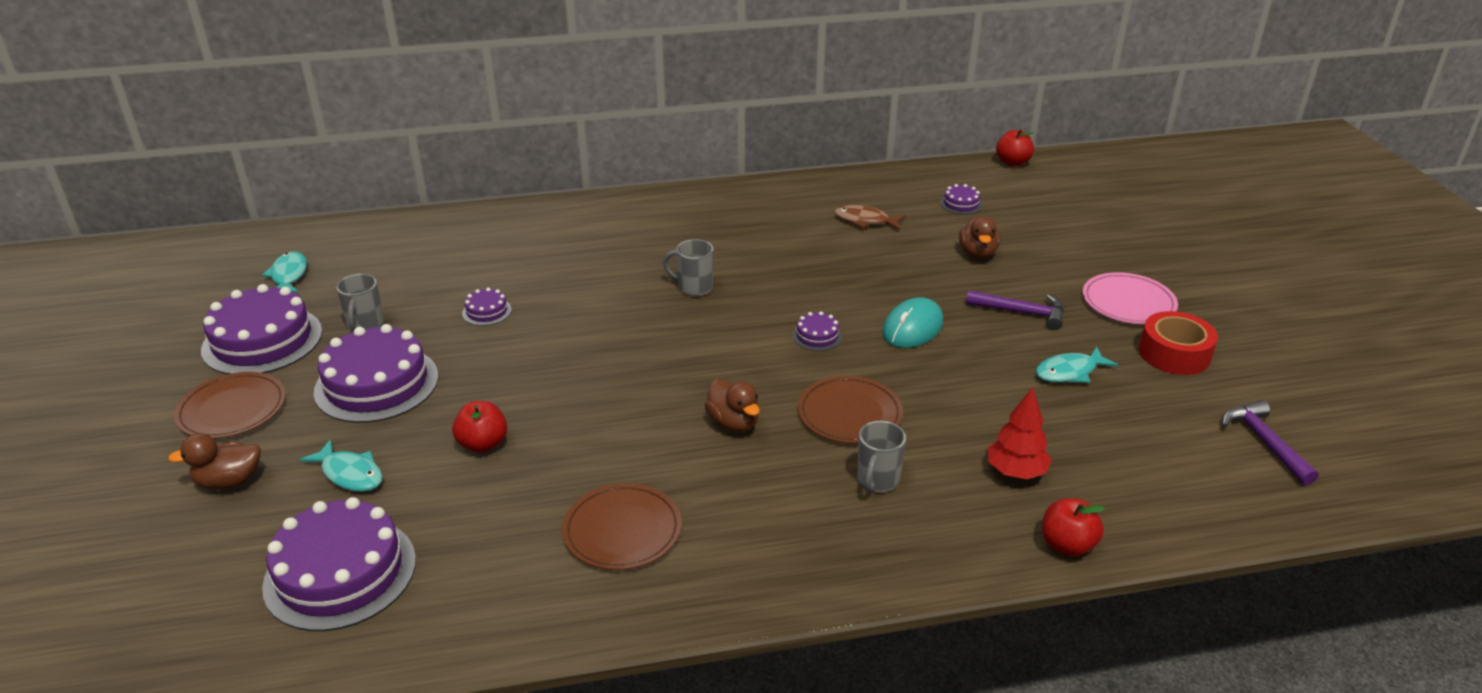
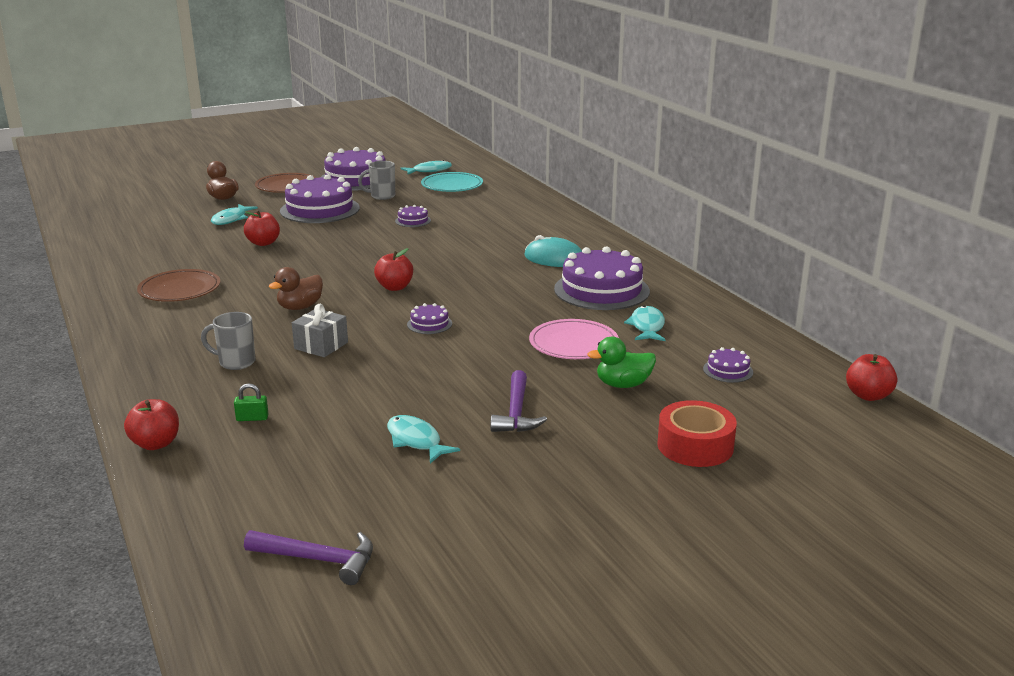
camera: 75 degrees right, 10 degrees down
purple cake [262,497,416,631] -> purple cake moved to [554,246,650,310]
grey mug [663,239,713,297] -> none
brown plate [798,376,903,444] -> grey gift [292,304,348,357]
brown fish [834,205,906,230] -> turquoise fish [624,306,666,341]
turquoise mouse [882,297,943,348] -> turquoise mouse moved to [524,235,582,267]
brown duck [959,216,1000,259] -> green duck [587,337,656,388]
red tree [988,387,1052,479] -> green padlock [234,383,269,421]
pink plate [1083,272,1178,324] -> pink plate moved to [529,319,619,359]
red tape [1139,311,1218,375] -> red tape moved to [657,400,737,467]
purple hammer [1222,400,1319,485] -> purple hammer turned 45 degrees clockwise [244,530,373,585]
none -> red apple [374,248,413,291]
none -> turquoise plate [421,172,483,192]

